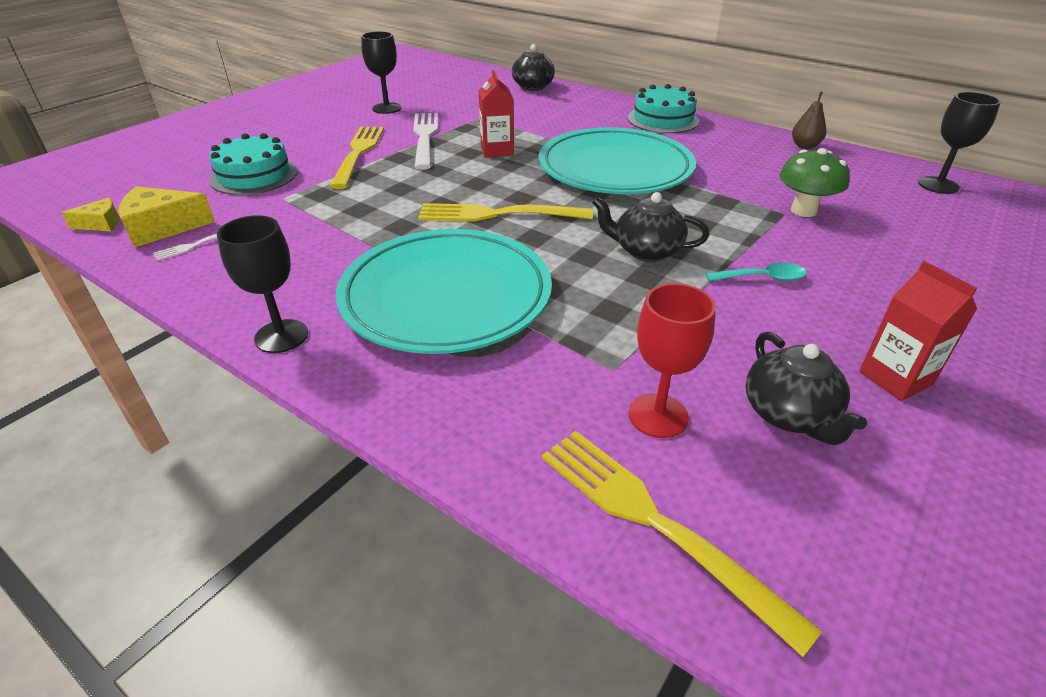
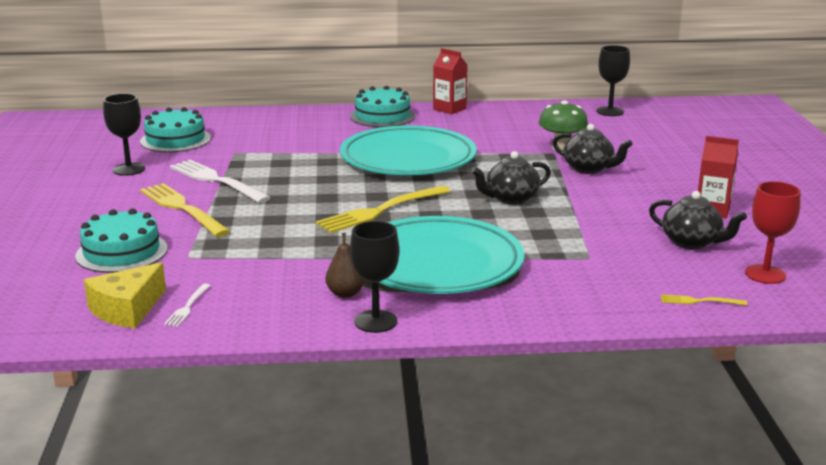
camera: 40 degrees left, 15 degrees down
yellow cheese [61,197,119,231] -> none
red carton [478,70,514,158] -> red carton moved to [433,48,468,114]
black teapot [512,44,555,91] -> black teapot moved to [553,124,633,174]
yellow fork [542,431,822,657] -> yellow fork [661,294,747,306], size x0.46
red goblet [628,283,716,438] -> red goblet moved to [745,181,801,284]
turquoise spoon [706,263,807,281] -> none
brown pear [792,92,826,149] -> brown pear moved to [326,233,365,298]
none -> turquoise cake [140,107,211,152]

